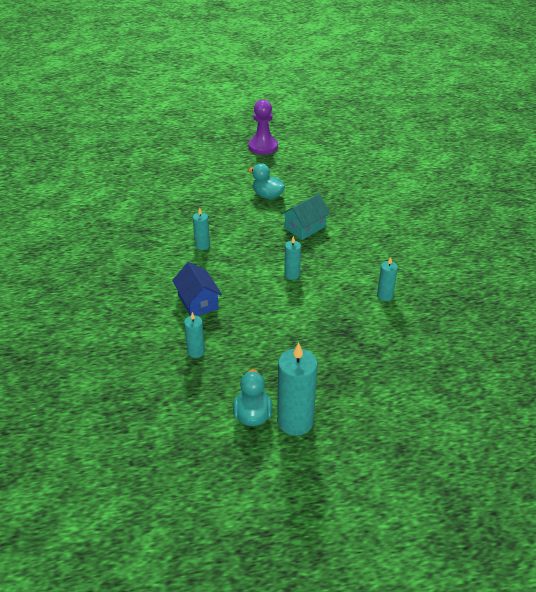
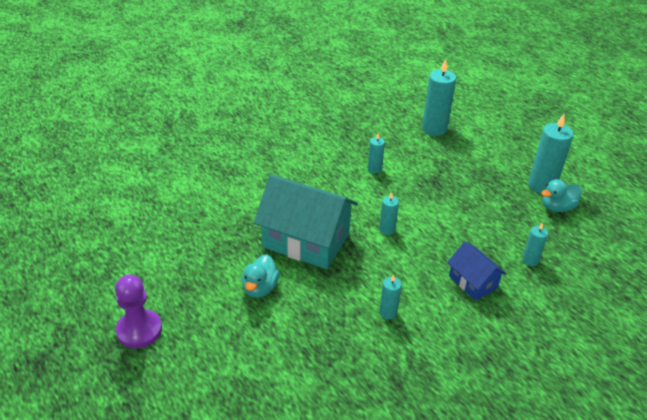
camera: 115 degrees left, 0 degrees up
blue house [172,262,222,316] -> blue house turned 75 degrees counterclockwise [447,242,507,301]
turquoise house [281,193,330,240] -> turquoise house [254,174,358,269], size x1.91
none -> turquoise candle [422,59,456,136]

